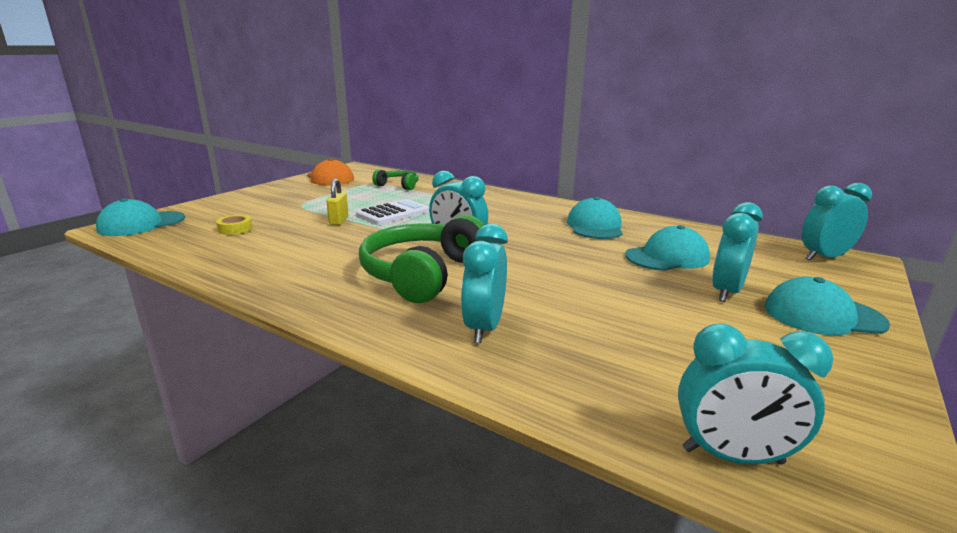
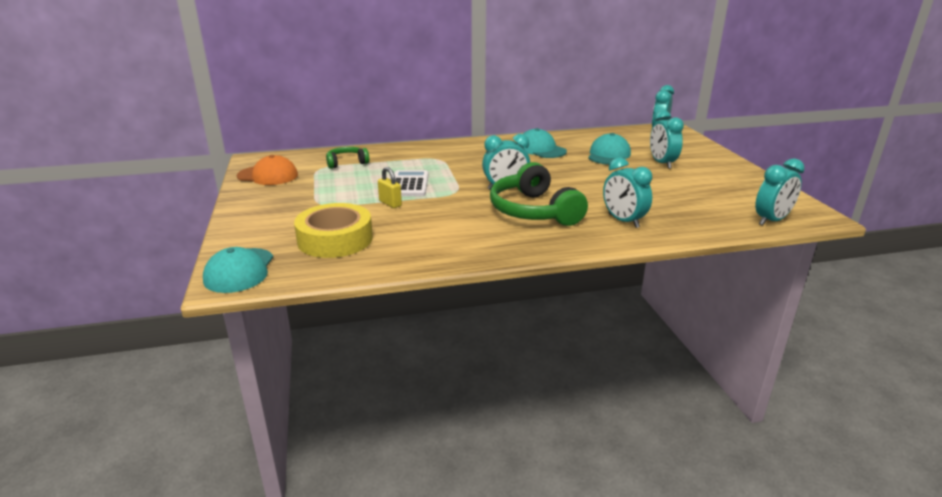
camera: 45 degrees left, 5 degrees up
yellow tape [216,215,253,235] -> yellow tape [294,203,373,258], size x2.41
turquoise cap [765,277,890,335] -> none

